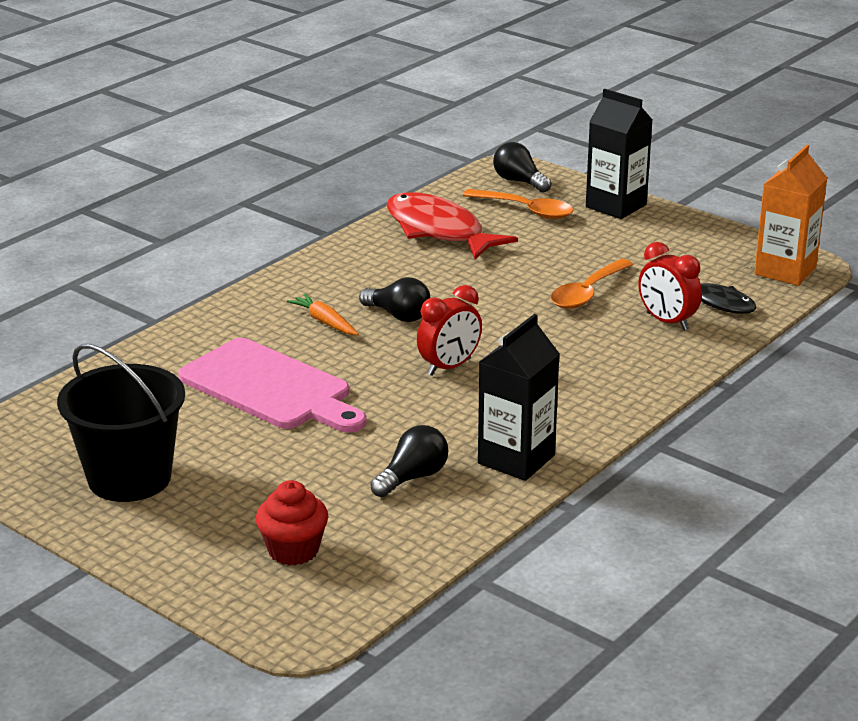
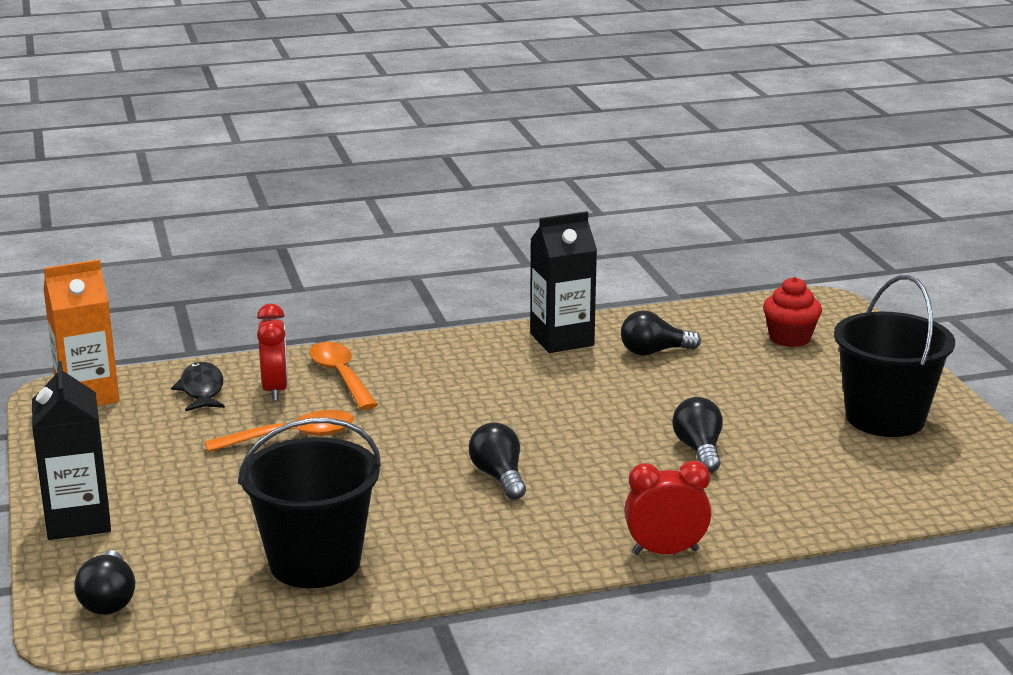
camera: 145 degrees left, 5 degrees down
pink cutting board [178,338,367,433] -> black light bulb [672,397,723,473]
orange carrot [287,294,359,335] -> none
red fish [387,193,518,259] -> black bucket [238,418,381,588]
red clock [417,285,482,376] -> red clock moved to [624,461,712,555]
orange spoon [463,189,574,219] -> orange spoon moved to [309,342,378,410]

